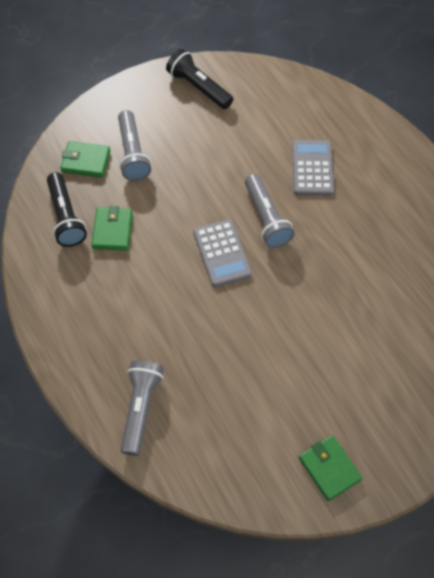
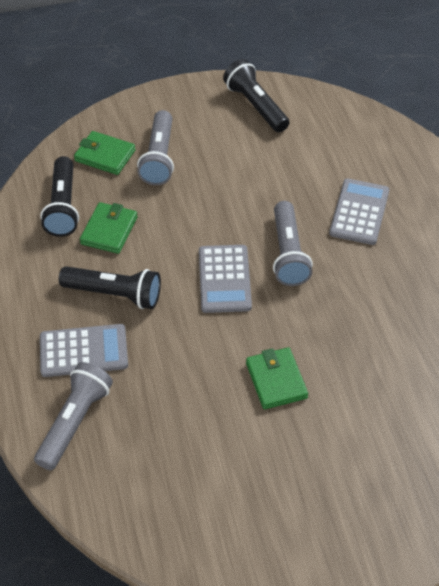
camera: 15 degrees right, 10 degrees down
green wallet [299,435,362,501] -> green wallet moved to [246,347,308,409]
none -> grey calculator [40,324,128,377]
none -> black flashlight [59,266,161,309]

